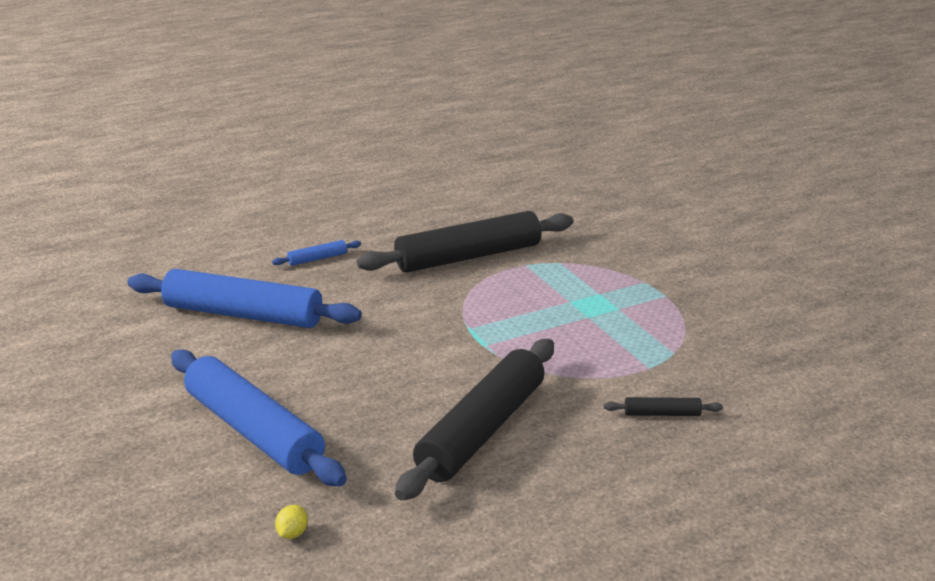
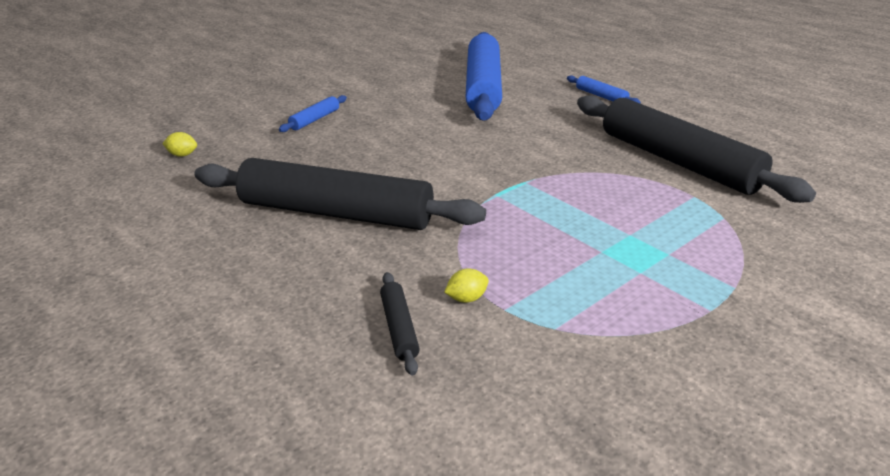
camera: 75 degrees right, 5 degrees up
blue rolling pin [171,349,347,486] -> blue rolling pin [279,95,347,132], size x0.40
none -> yellow lemon [444,268,489,303]

